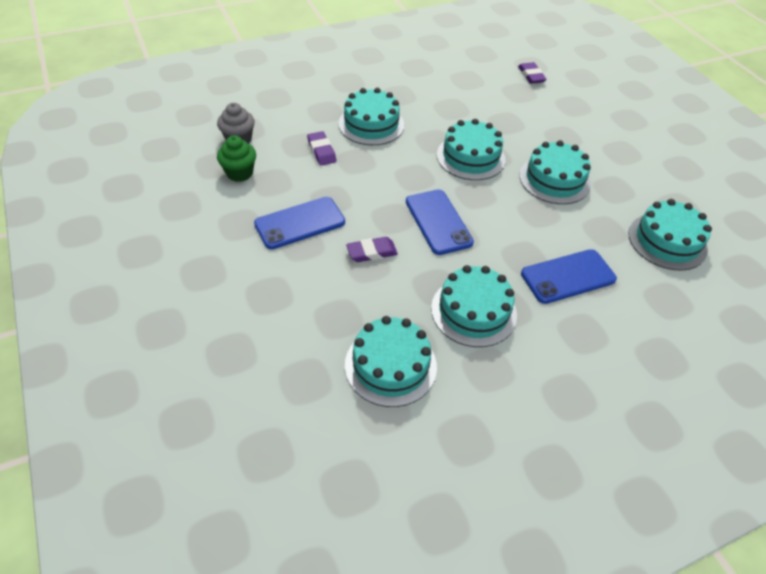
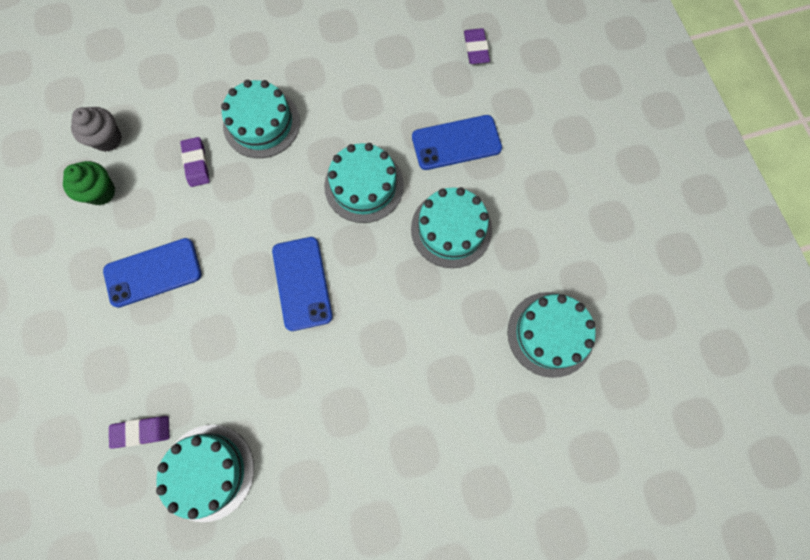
camera: 10 degrees right, 25 degrees up
purple eraser [346,237,398,262] -> purple eraser moved to [109,416,170,449]
turquoise cake [431,265,517,347] -> none
blue phone [521,249,617,304] -> blue phone moved to [412,115,502,170]

